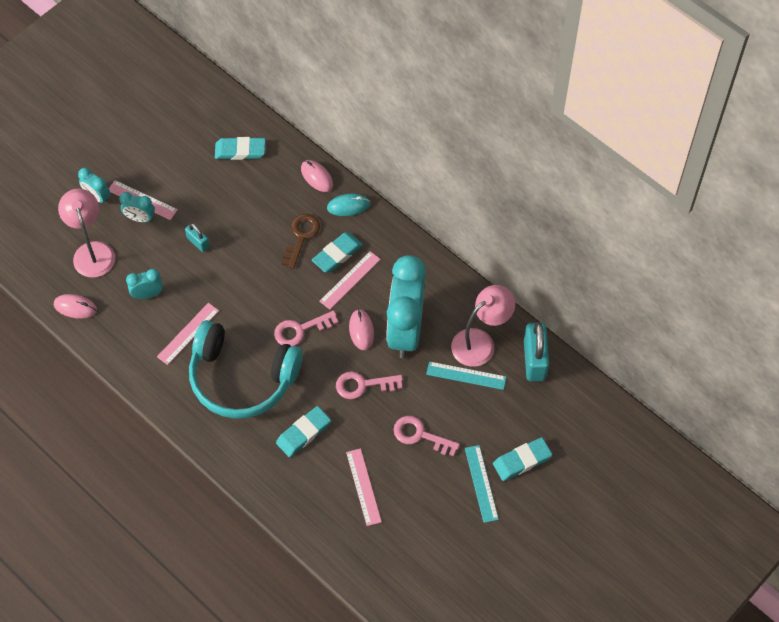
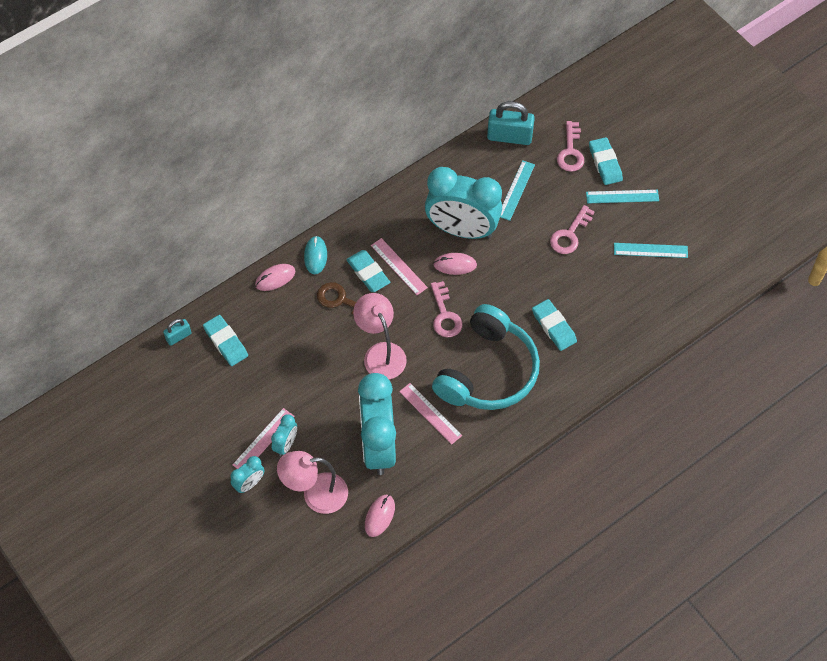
camera: 80 degrees left, 0 degrees up
turquoise clock [126,269,163,299] -> turquoise clock [358,373,396,475], size x2.30
turquoise padlock [185,223,210,252] -> turquoise padlock moved to [163,319,192,346]
turquoise eraser [215,137,265,160] -> turquoise eraser turned 45 degrees counterclockwise [203,315,248,366]
pink key [336,371,403,399] -> pink key moved to [557,121,584,172]
pink ruler [346,448,382,526] -> none
pink lamp [451,285,515,367] -> pink lamp moved to [353,293,407,379]
none -> turquoise ruler [614,243,688,258]

